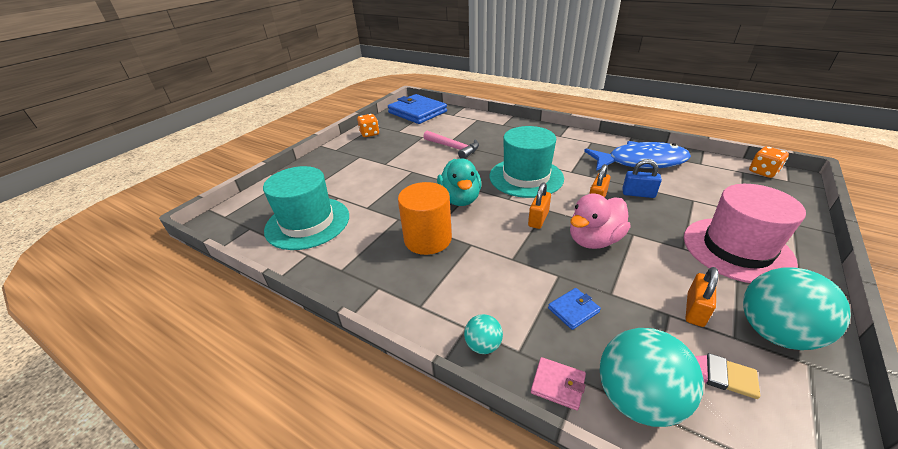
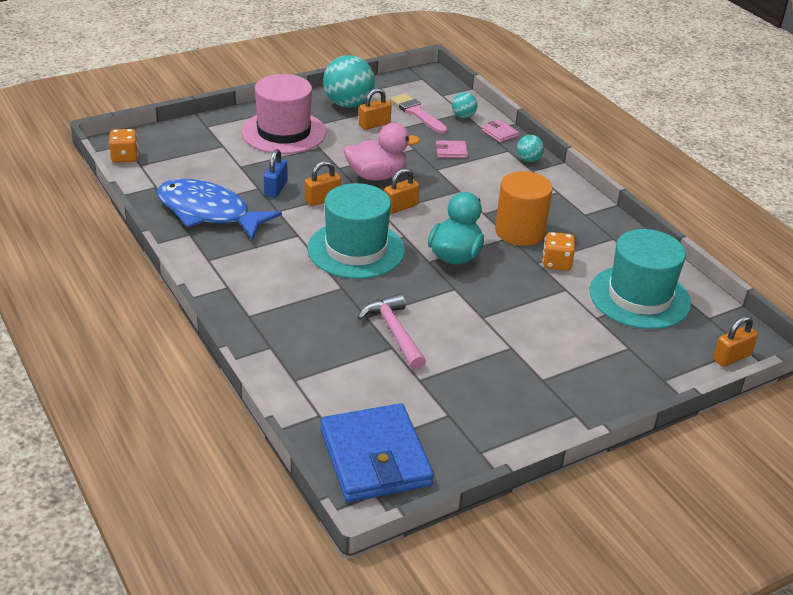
camera: 155 degrees left, 0 degrees up
orange dice [357,114,379,137] -> orange dice moved to [543,232,575,271]
blue wallet [548,288,601,330] -> pink wallet [436,141,468,158]
turquoise ball [600,328,704,427] -> turquoise ball [452,92,477,118], size x0.50
blue padlock [622,159,662,198] -> blue padlock turned 60 degrees clockwise [264,149,288,198]
none -> orange padlock [713,316,758,367]

